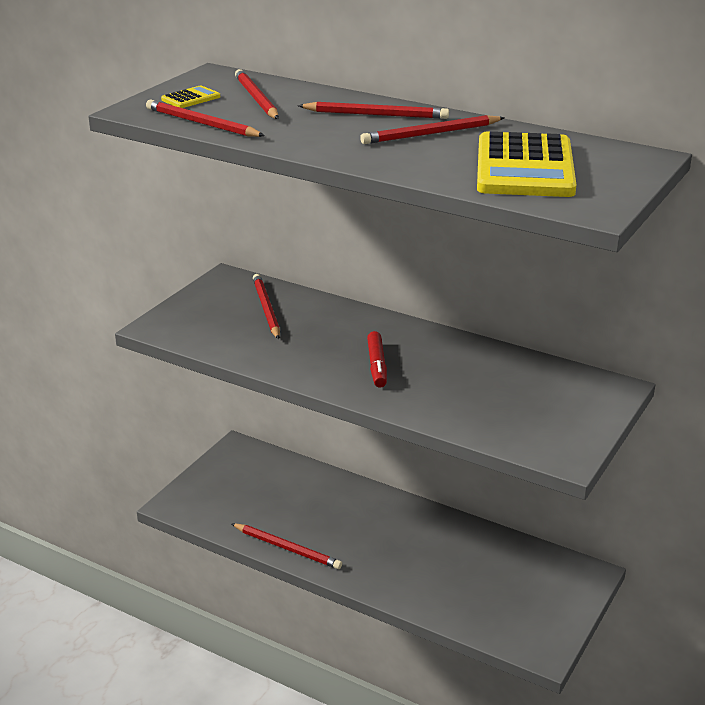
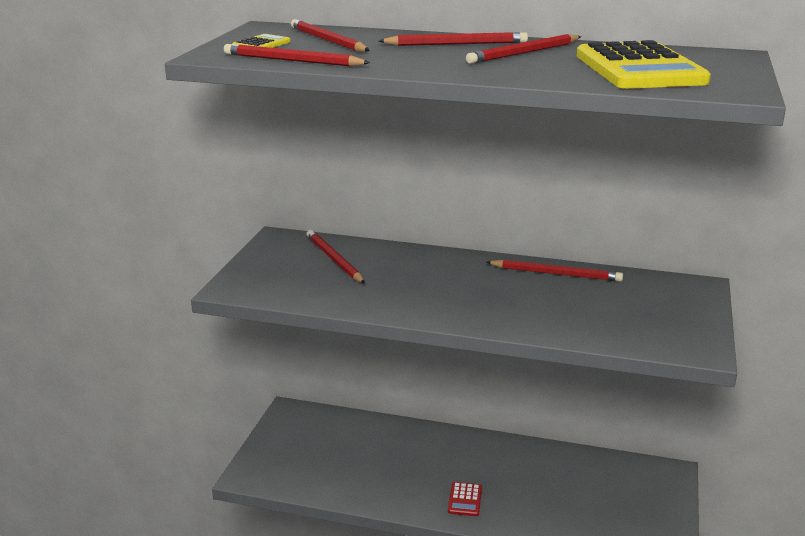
camera: 15 degrees left, 5 degrees down
red pencil [231,523,342,569] -> red pencil moved to [486,260,623,282]
red marker [367,331,387,388] -> none
none -> red calculator [448,482,482,516]

